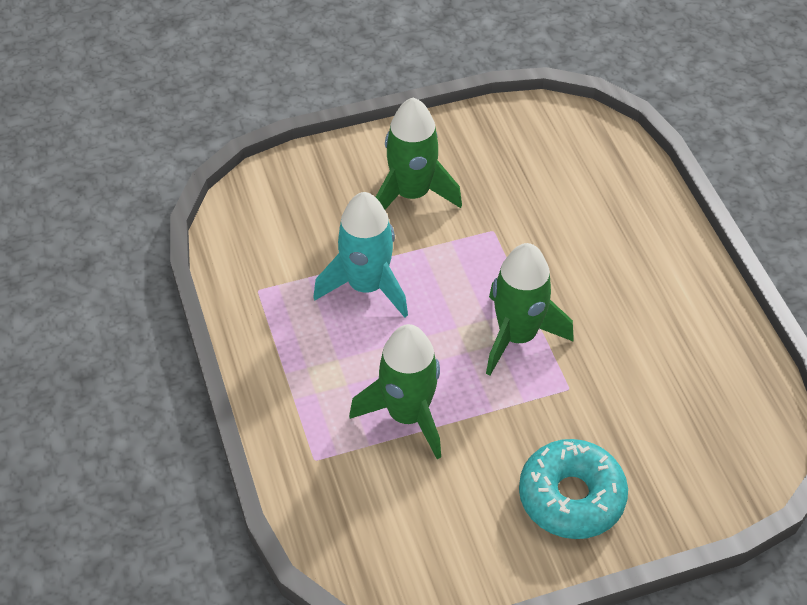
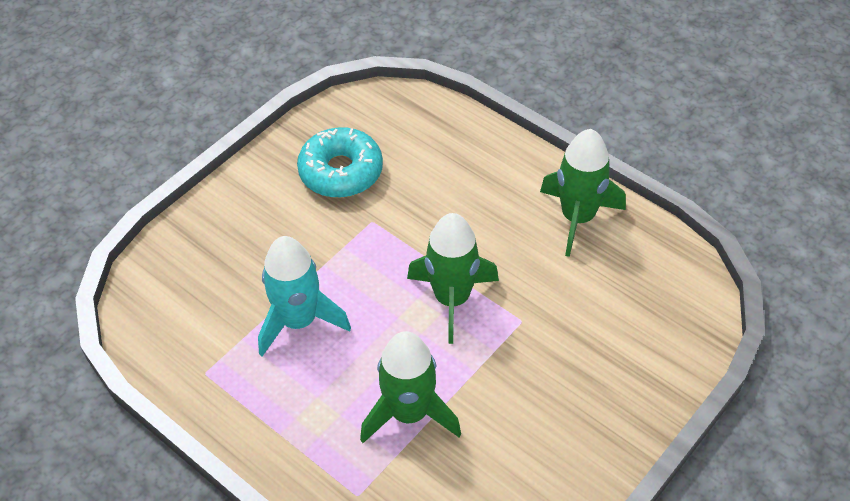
camera: 30 degrees left, 0 degrees up
green rocket [376,97,462,210] -> green rocket moved to [540,129,626,257]
turquoise donut [519,439,628,539] -> turquoise donut moved to [297,127,383,198]

